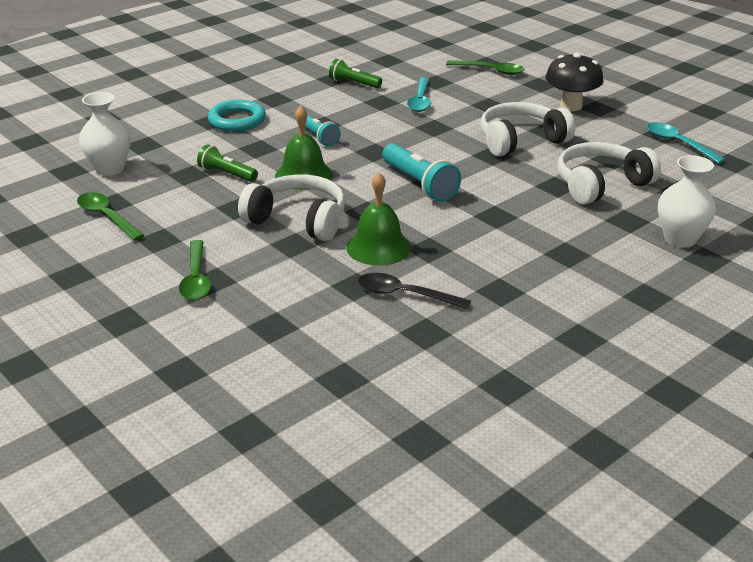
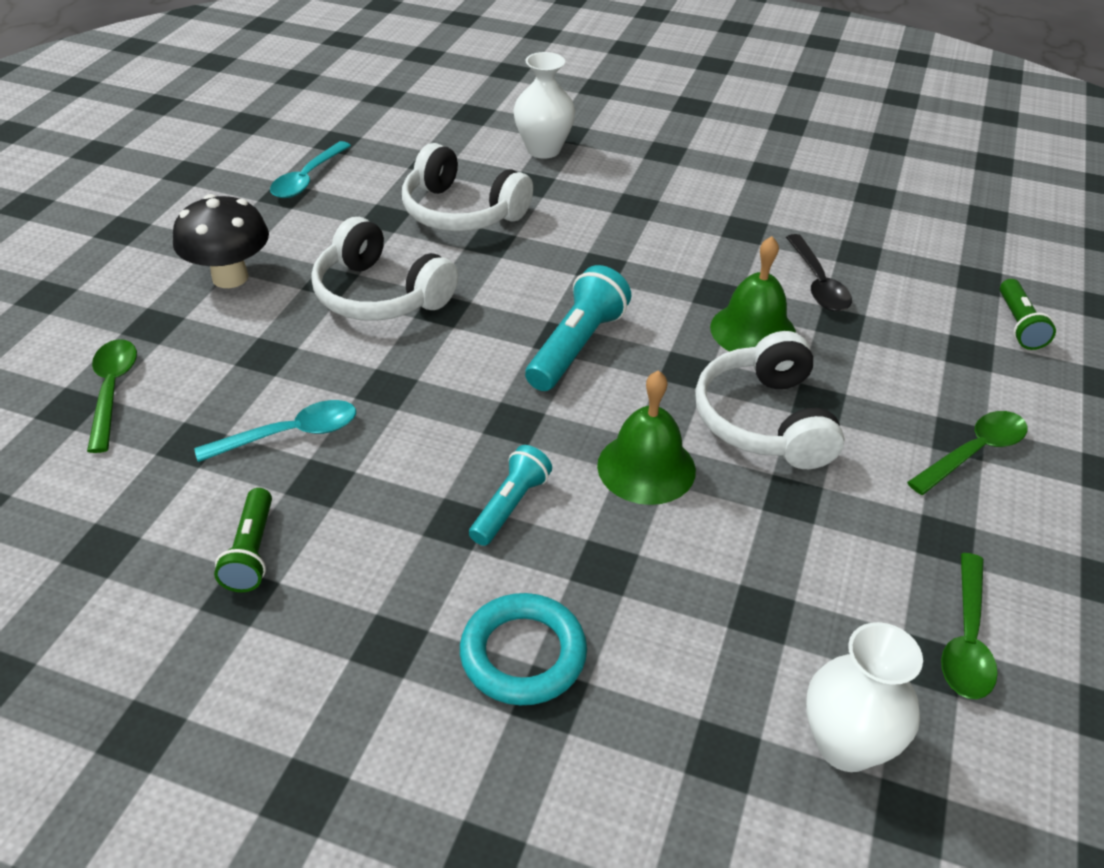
camera: 120 degrees left, 10 degrees up
green flashlight [197,144,258,182] -> green flashlight moved to [1000,279,1056,350]

